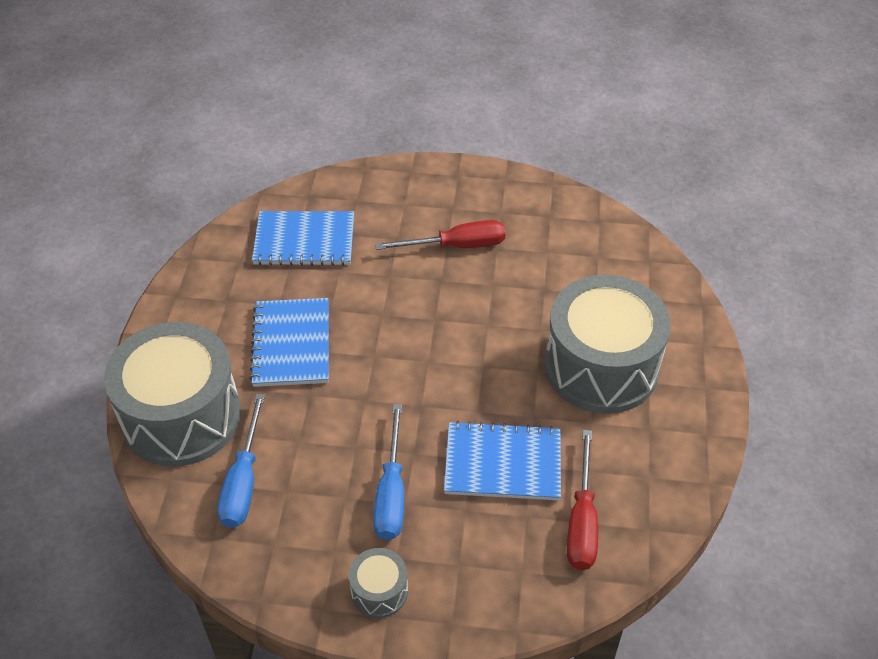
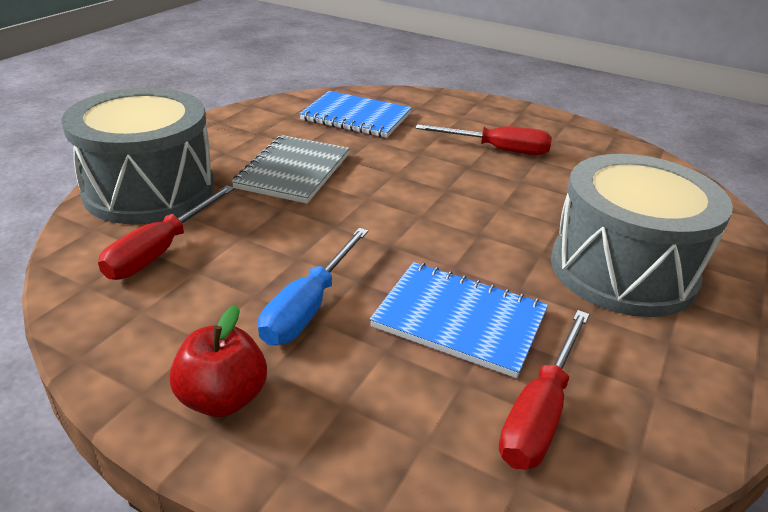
camera: 20 degrees right, 15 degrees down
blue screwdriver [217,394,265,528] -> red screwdriver [98,185,234,280]
blue notebook [249,298,329,387] -> grey notebook [231,135,350,204]
grey drum [349,548,408,618] -> red apple [169,305,267,417]

